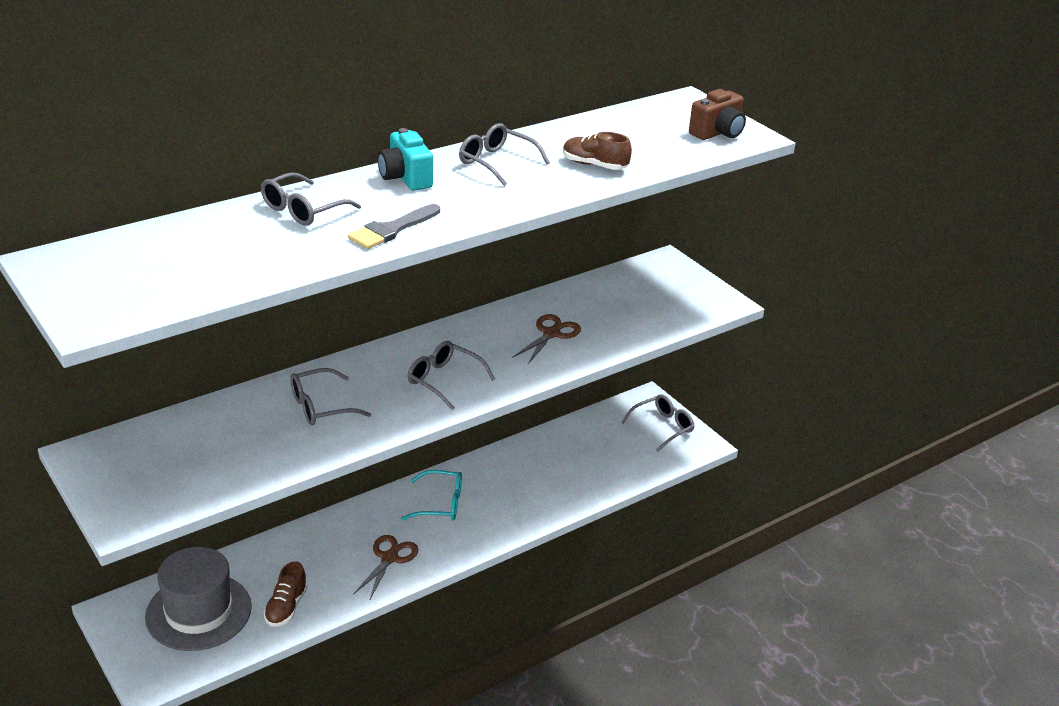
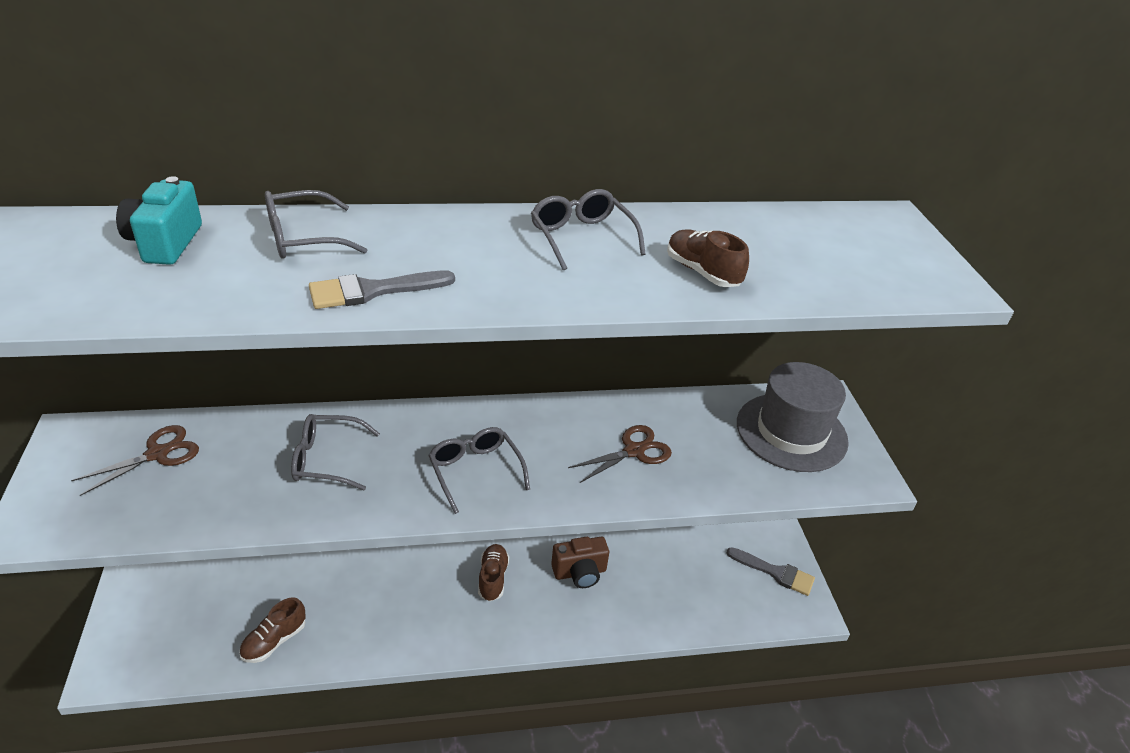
camera: 25 degrees right, 5 degrees up
grey hat [145,547,252,651] -> grey hat moved to [737,362,849,472]
brown scissors [353,535,418,601] -> brown scissors moved to [71,425,199,496]
turquoise camera [378,128,433,191] -> turquoise camera moved to [116,176,202,265]
turquoise glasses [401,470,462,521] -> brown shoe [478,544,509,602]
grey glasses [621,394,694,452] -> grey brush [727,547,815,596]
brown camera [689,89,746,140] -> brown camera moved to [551,537,609,588]

